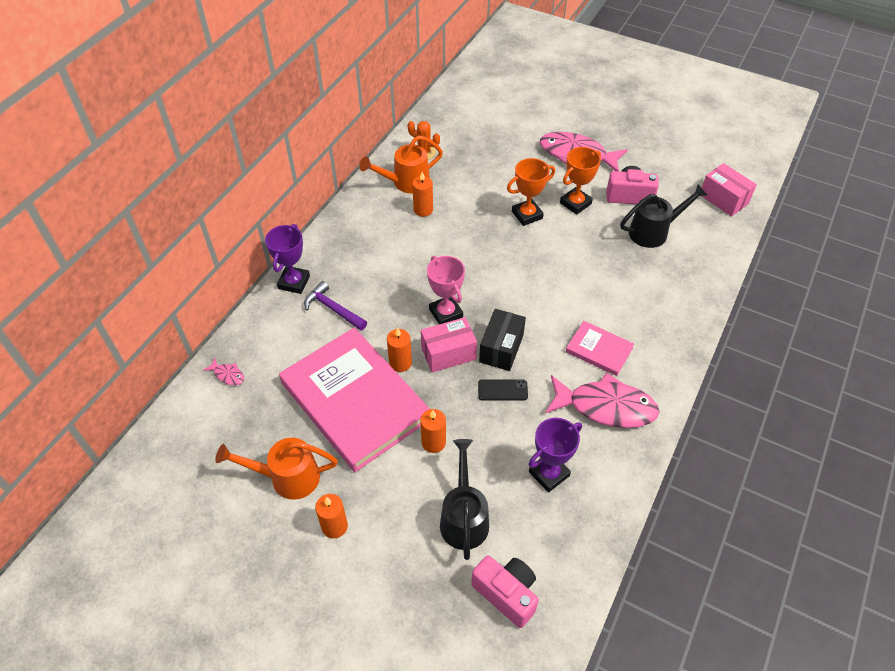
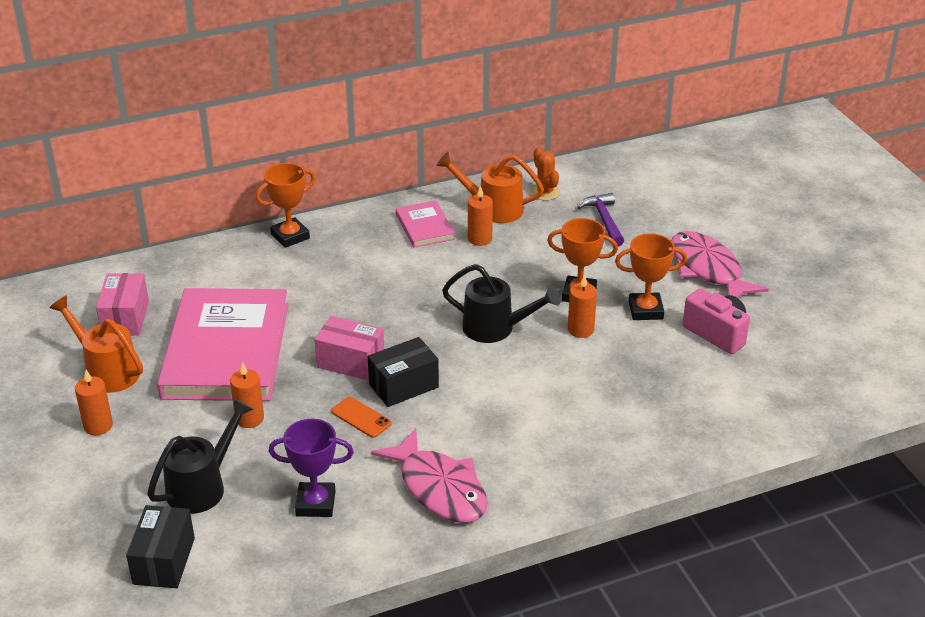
camera: 40 degrees right, 15 degrees down
pink fish [203,358,244,385] -> none
purple trophy [265,224,310,294] -> orange trophy [256,163,315,248]
purple hammer [304,281,367,330] -> purple hammer moved to [577,193,624,246]
orange candle [387,328,412,372] -> orange candle moved to [568,274,597,338]
pink trophy [427,256,465,324] -> none
pink camera [471,556,539,628] -> black box [126,505,195,588]
black phone [478,379,528,401] -> orange phone [331,397,391,438]
pink book [566,321,634,376] -> pink book moved to [396,200,455,248]
black watering can [620,184,708,248] -> black watering can moved to [442,264,561,343]
pink box [702,163,757,216] -> pink box moved to [96,273,149,336]

